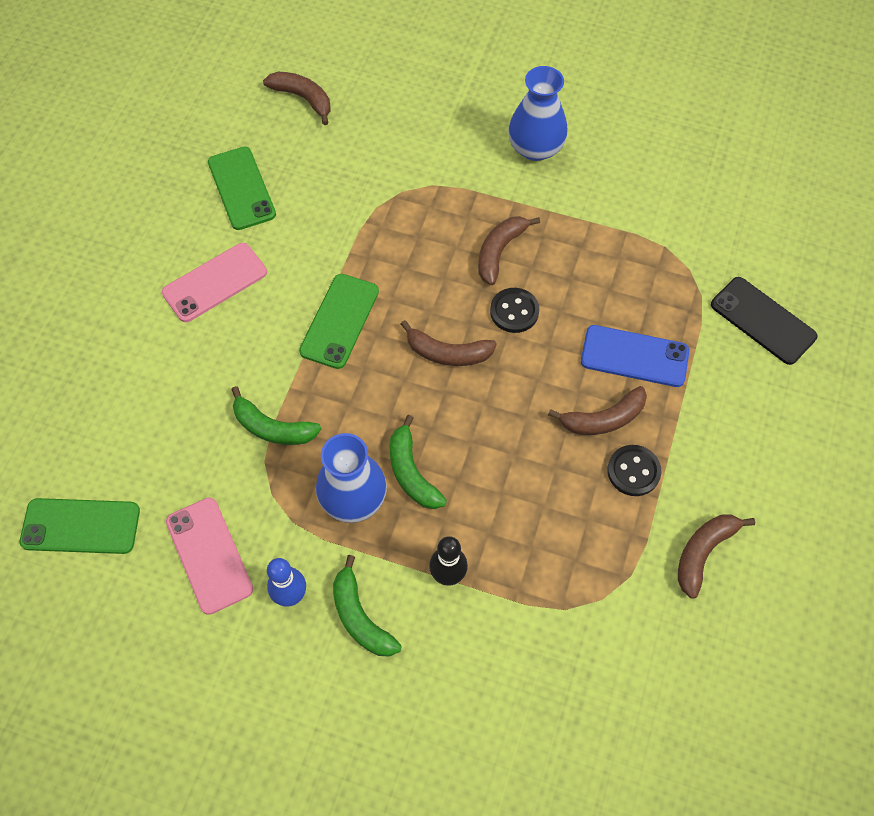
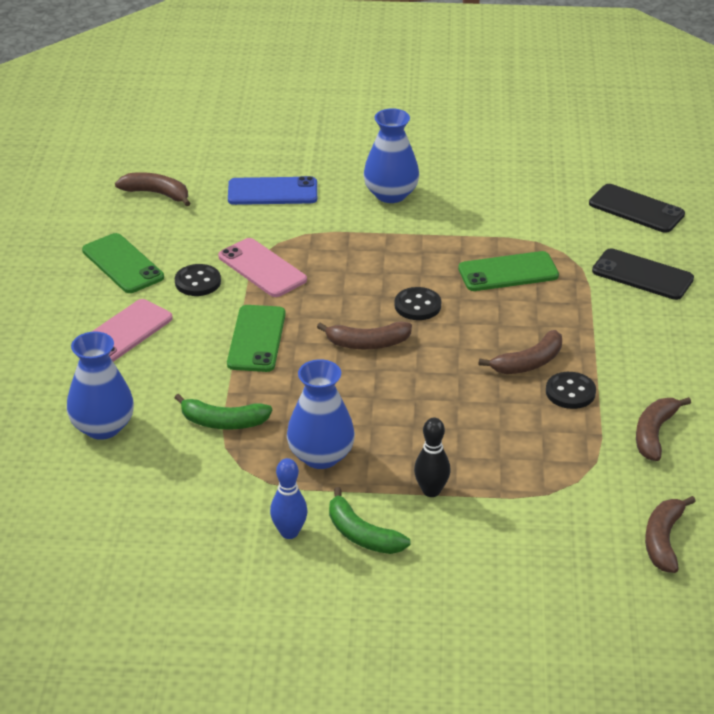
camera: 15 degrees left, 25 degrees down
green phone [20,498,140,554] -> green phone moved to [458,251,559,291]
pink phone [166,498,253,615] -> pink phone moved to [218,238,307,297]
green banana [390,415,447,509] -> none
brown banana [478,216,540,285] -> brown banana moved to [645,496,696,573]
blue phone [581,325,689,387] -> blue phone moved to [228,176,317,205]
none -> blue vase [67,332,134,440]
none -> black button [175,264,221,296]
none -> black phone [589,184,685,233]

